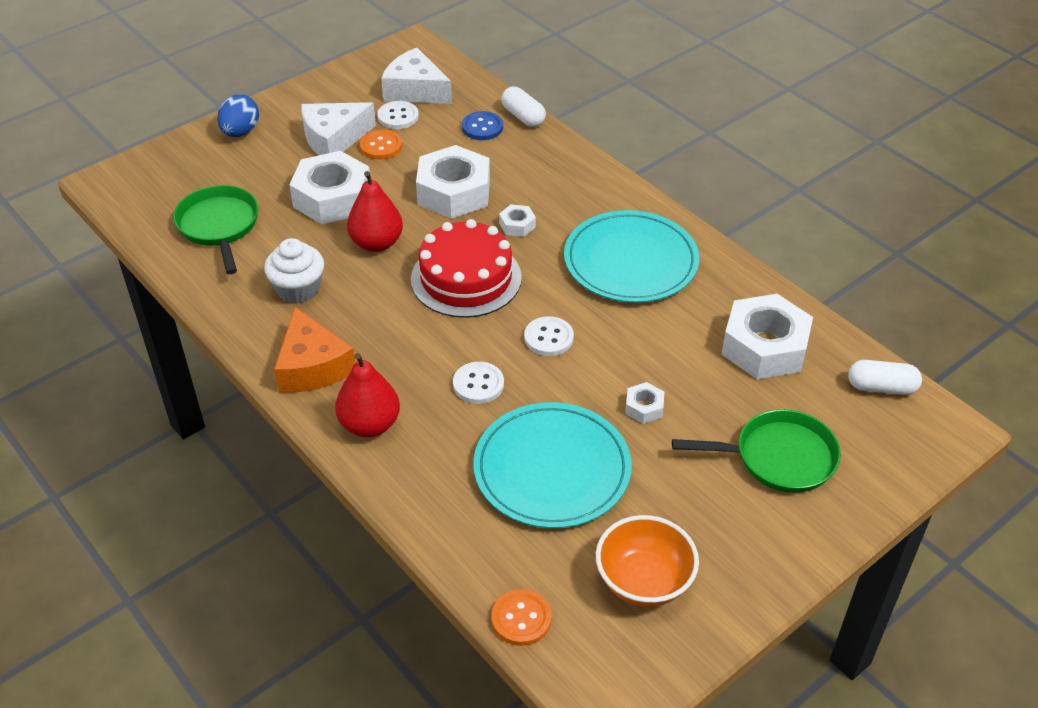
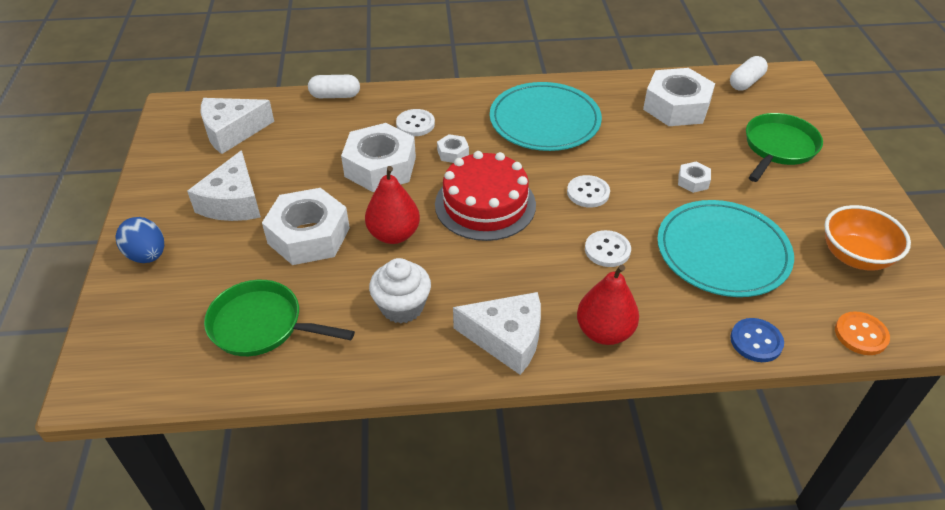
camera: 55 degrees left, 0 degrees up
orange cheese [274,307,355,393] -> white cheese [453,292,541,375]
orange button [360,130,402,160] -> none
white button [377,101,419,129] -> white button moved to [396,109,435,136]
blue button [462,111,503,140] -> blue button moved to [730,318,784,362]

